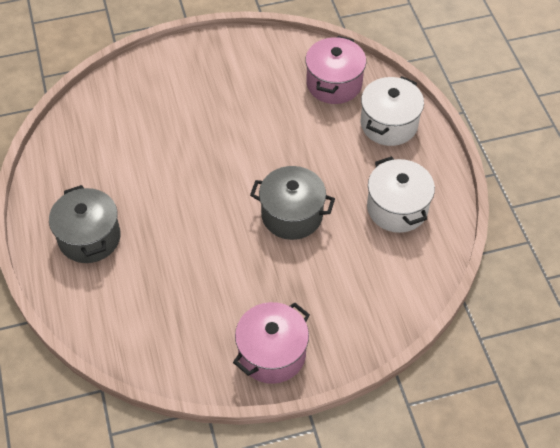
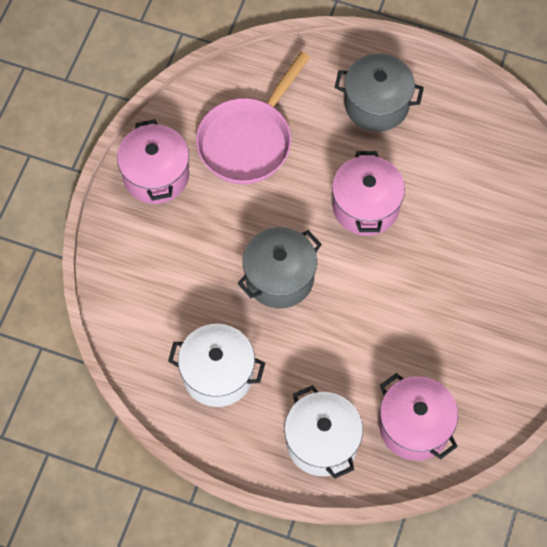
camera: 125 degrees right, 10 degrees up
none -> pink pan [196,52,310,184]
none -> pink pot [332,151,405,236]

